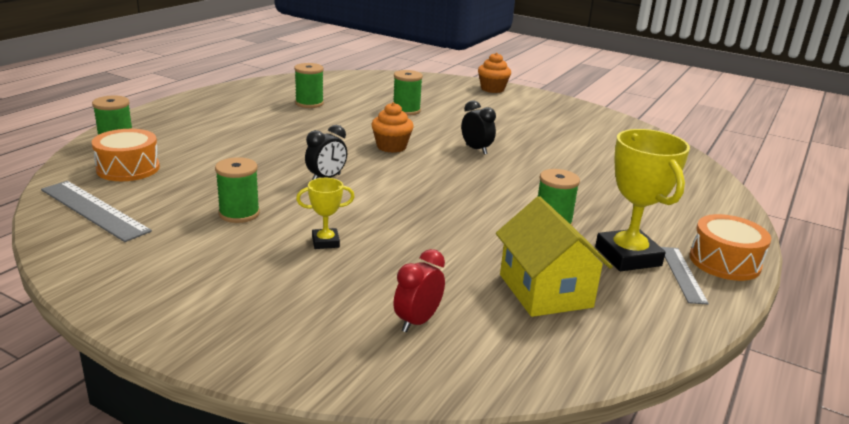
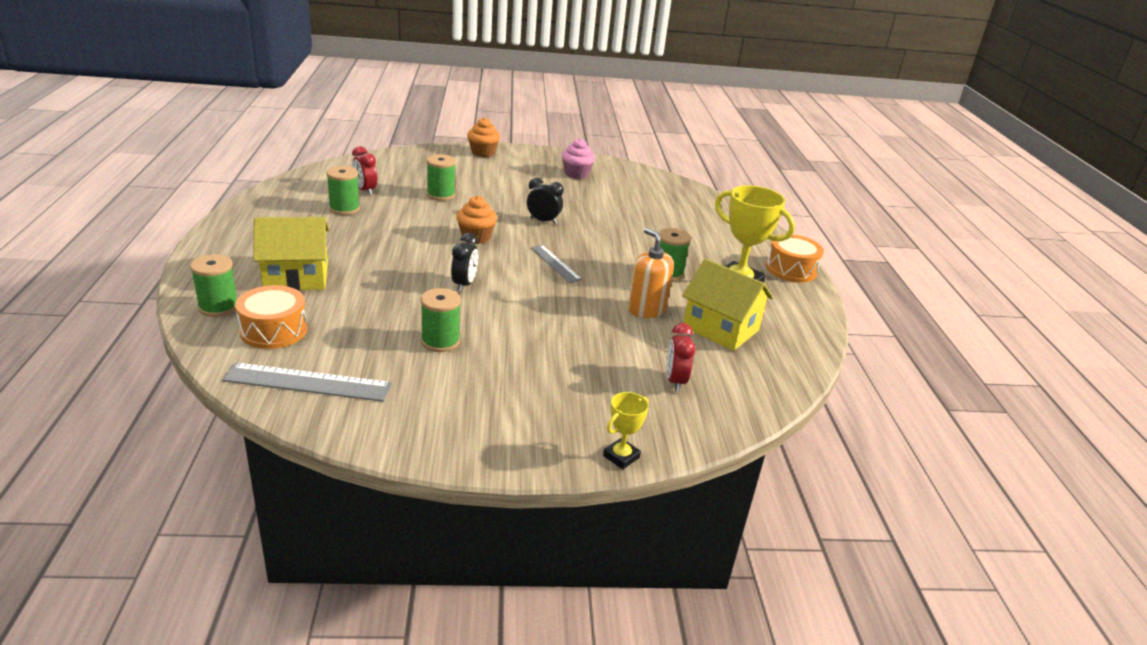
camera: 35 degrees left, 5 degrees up
yellow trophy [296,178,355,249] -> yellow trophy moved to [603,392,649,469]
grey ruler [661,247,709,304] -> grey ruler moved to [531,245,582,283]
none -> yellow house [253,217,329,291]
none -> red clock [352,146,377,196]
none -> pink cupcake [562,138,595,179]
none -> orange soap dispenser [628,228,674,318]

